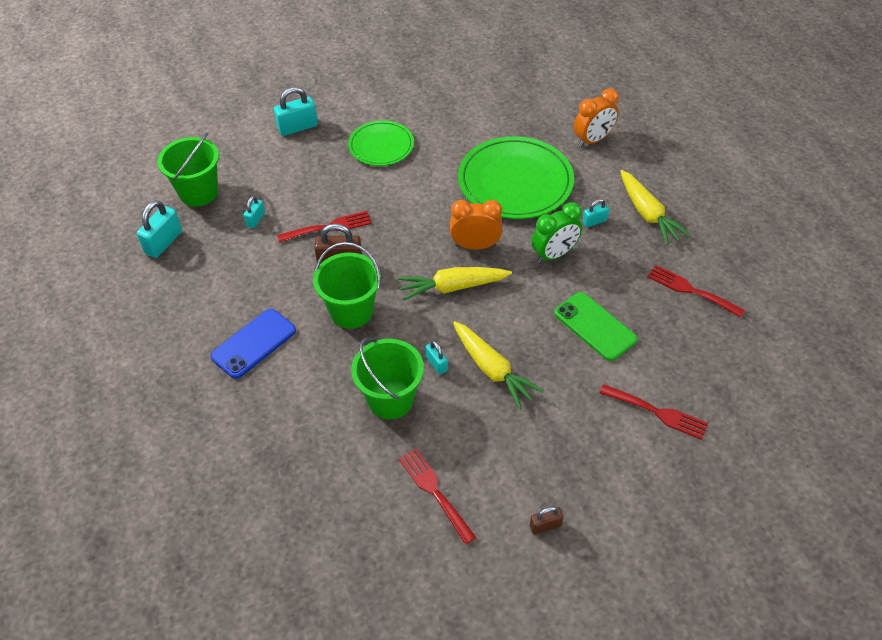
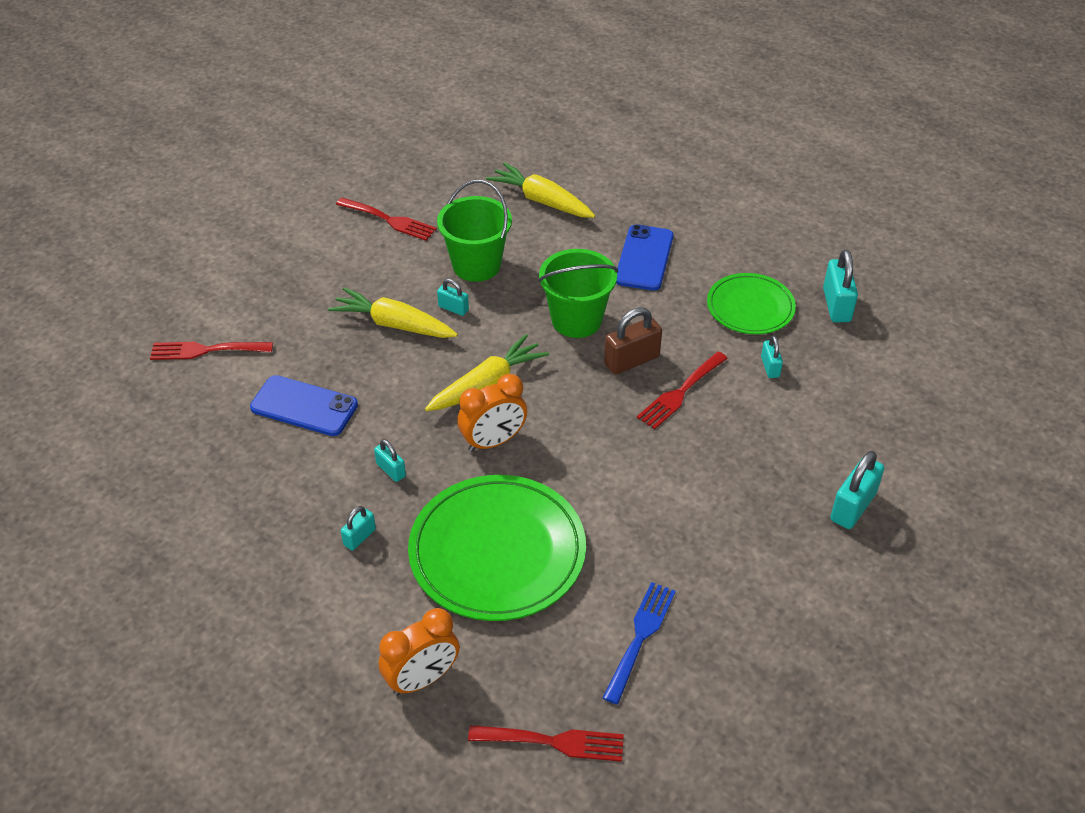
camera: 150 degrees right, 5 degrees down
green bucket [158,132,219,207] -> none
green plate [348,120,414,166] -> green plate moved to [707,273,796,334]
brown padlock [530,507,563,535] -> none
green clock [532,202,582,263] -> turquoise padlock [374,439,406,482]
green phone [554,292,637,361] -> blue phone [250,375,358,436]
orange clock [574,88,619,147] -> orange clock turned 150 degrees counterclockwise [378,608,460,696]
yellow carrot [620,170,691,245] -> yellow carrot moved to [486,162,595,218]
red fork [648,265,745,318] -> red fork moved to [468,725,624,762]
none -> blue fork [603,582,676,704]

